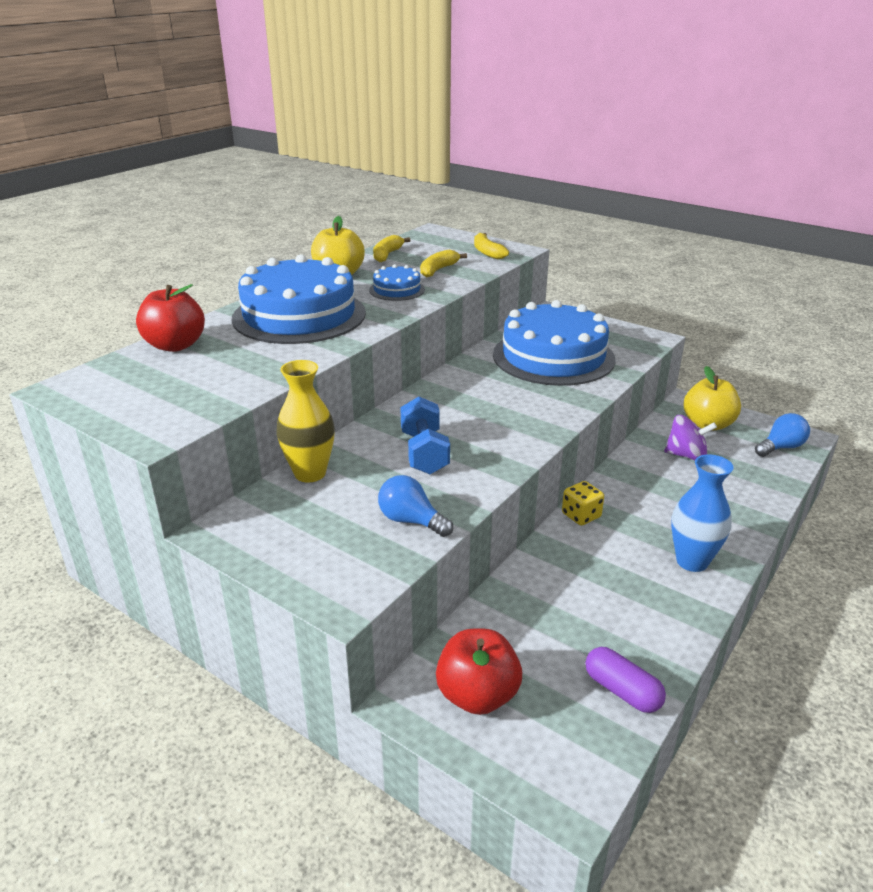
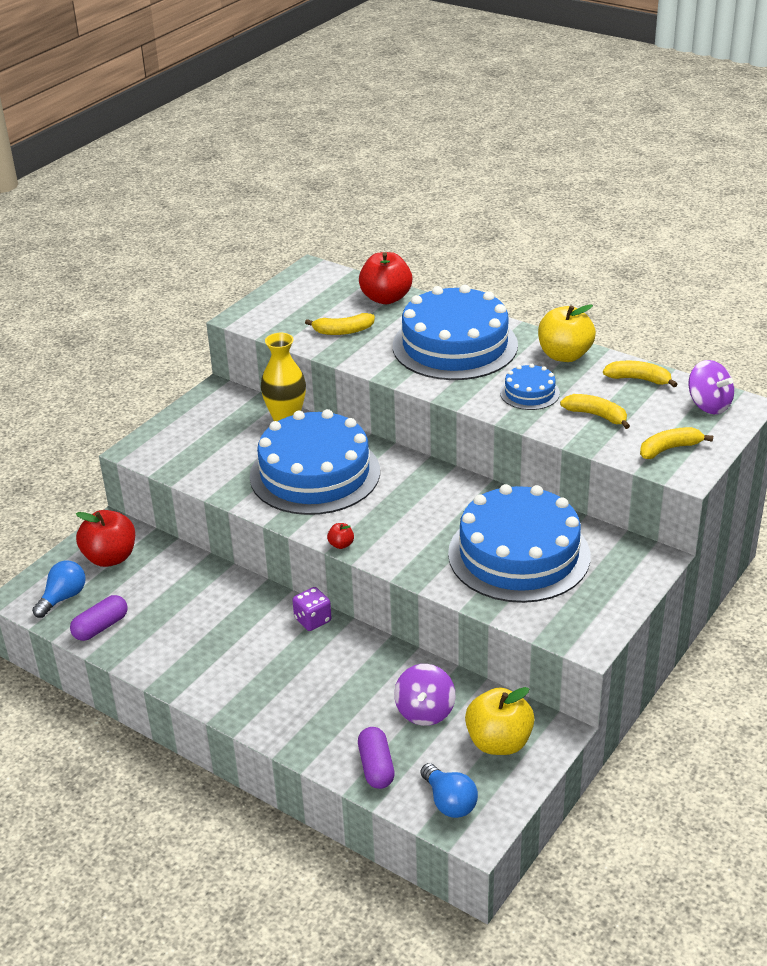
camera: 90 degrees right, 5 degrees up
blue light bulb [378,475,453,537] -> blue light bulb moved to [32,560,86,618]
blue dumbbell [400,397,450,474] -> blue cake [250,409,380,515]
yellow dice [562,481,604,526] -> purple dice [292,587,332,631]
blue vase [671,454,734,572] -> none
none -> yellow banana [305,313,375,335]
none -> red apple [327,523,354,549]
none -> purple capsule [358,727,395,789]
none -> purple spinning top [689,360,734,414]

